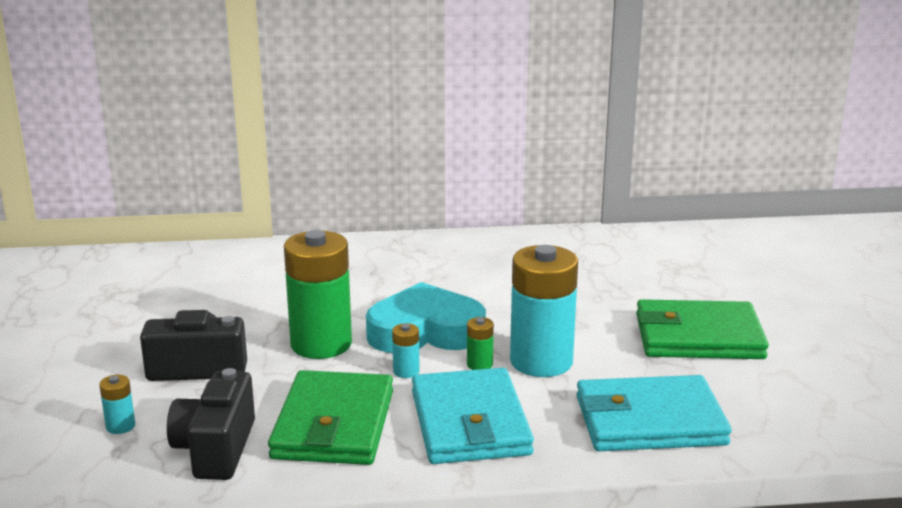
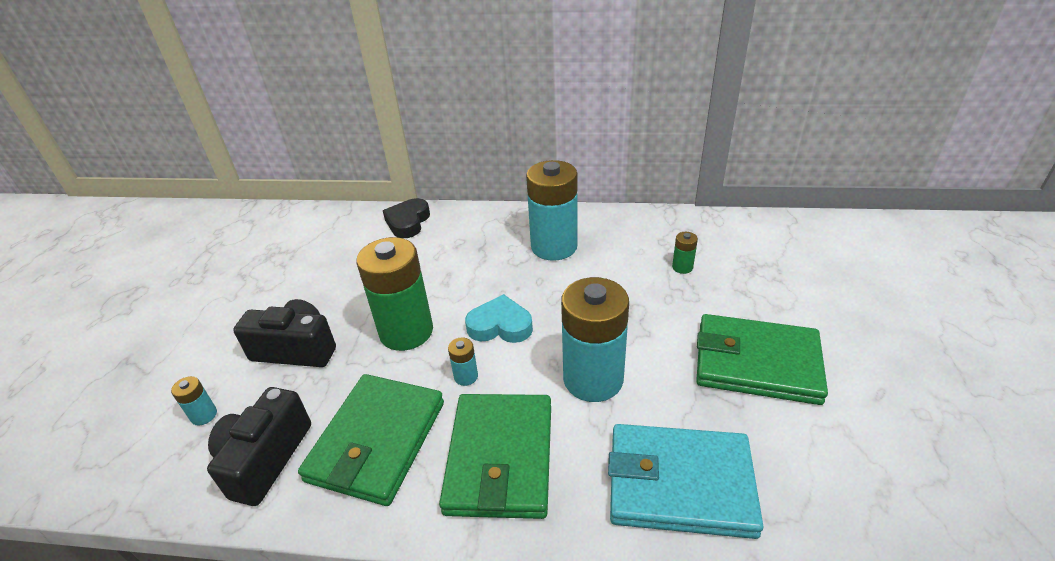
camera: 15 degrees right, 15 degrees up
turquoise heart [366,282,486,353] -> turquoise heart [465,294,533,343], size x0.62
turquoise wallet [412,368,534,464] -> green wallet [439,394,551,519]
green battery [467,317,494,370] -> green battery moved to [672,232,698,274]
none -> black heart [383,198,430,238]
none -> turquoise battery [526,160,578,261]

